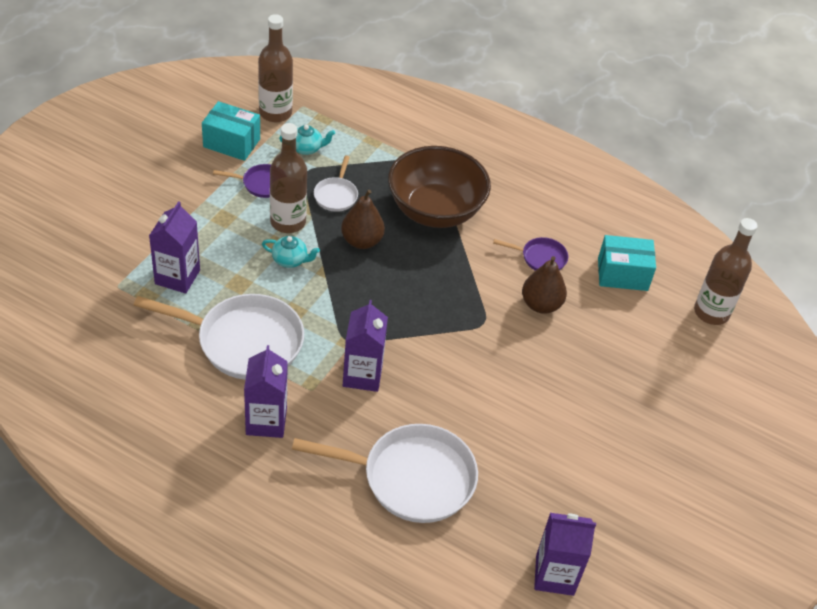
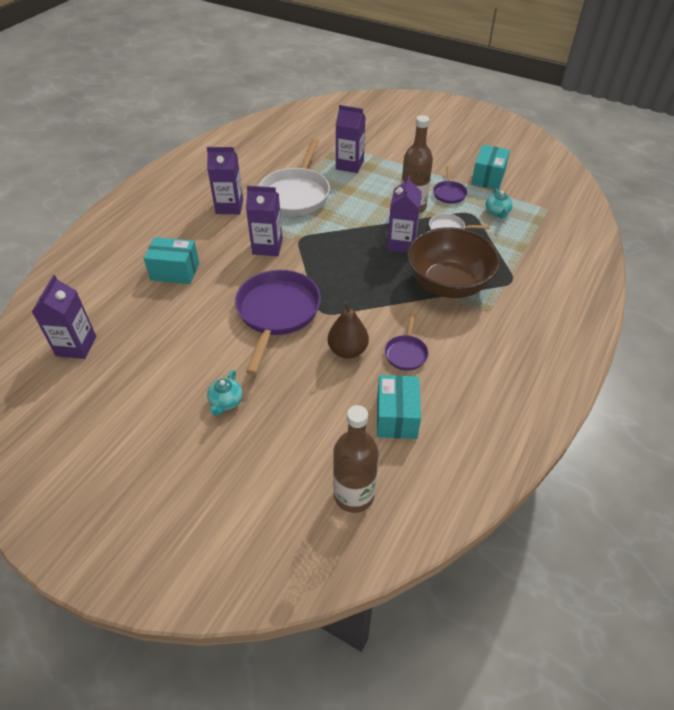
camera: 95 degrees right, 0 degrees up
brown bottle [258,14,293,122] -> none
turquoise teapot [262,236,320,268] -> turquoise teapot moved to [207,370,243,416]
white pan [292,424,478,523] -> turquoise box [144,237,199,284]
brown pear [341,190,385,249] -> purple carton [387,176,422,253]
none -> purple pan [235,270,321,375]

